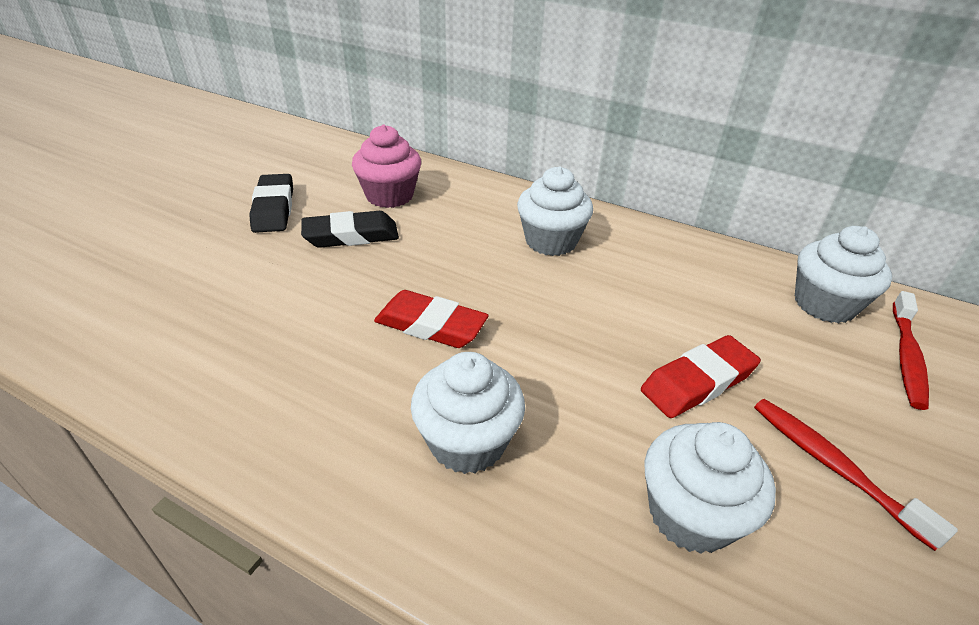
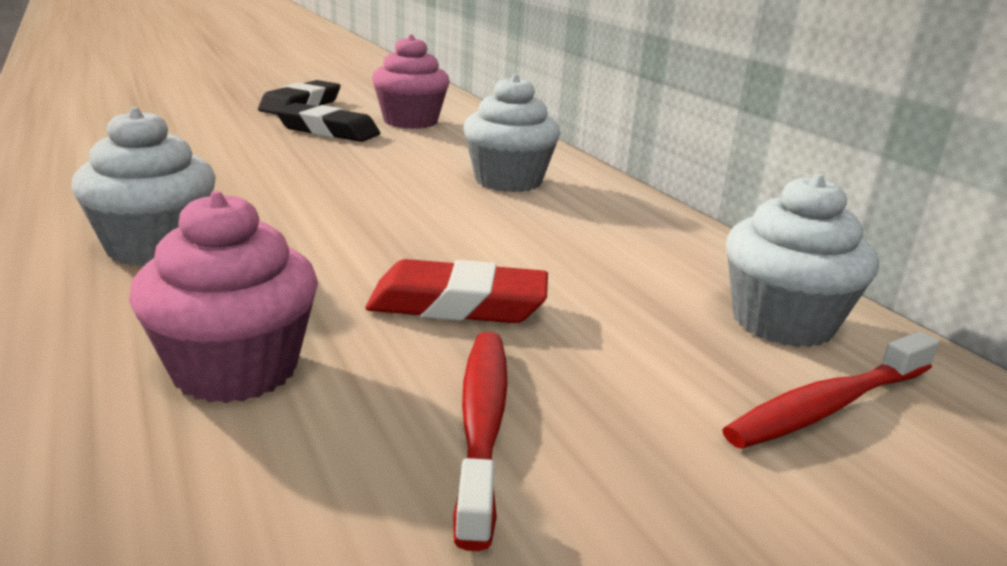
camera: 35 degrees right, 15 degrees down
red eraser [374,290,489,348] -> none
white cupcake [644,422,776,554] -> pink cupcake [129,191,318,403]

